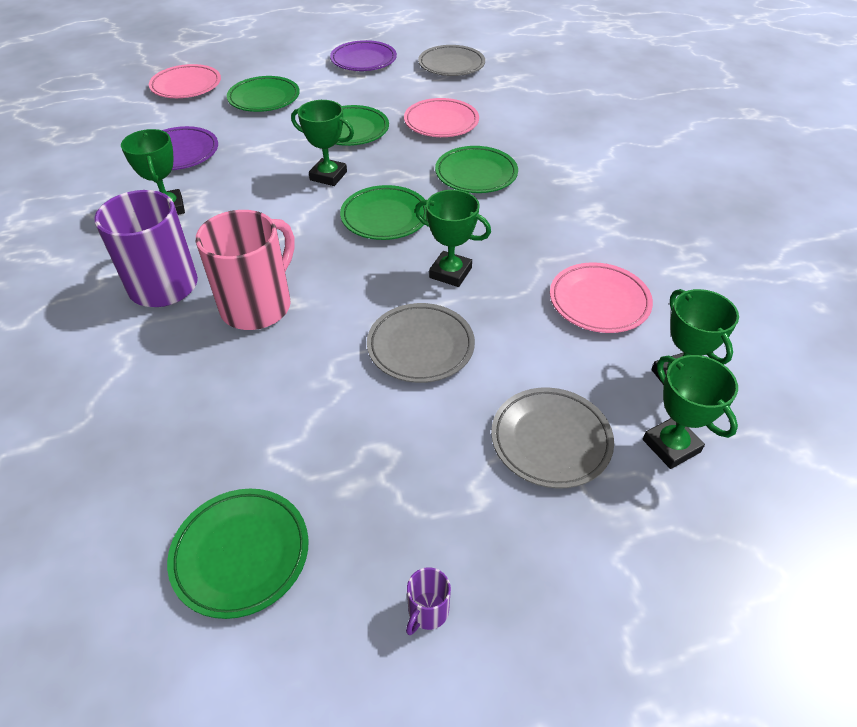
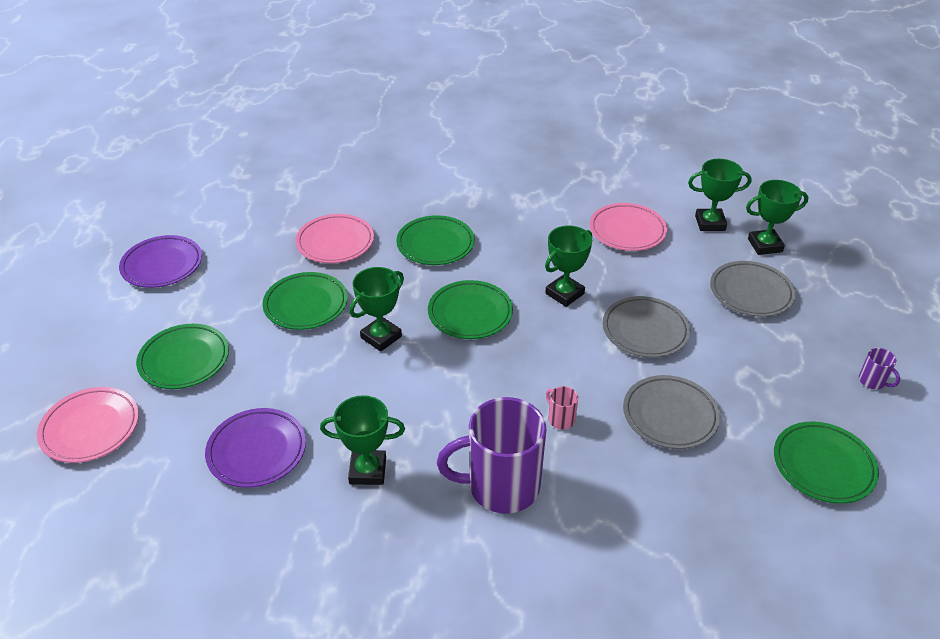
camera: 70 degrees left, 5 degrees down
pink mug [196,210,295,330] -> pink mug [546,386,578,430], size x0.41
grey plate [418,45,485,76] -> grey plate moved to [623,375,720,449]

